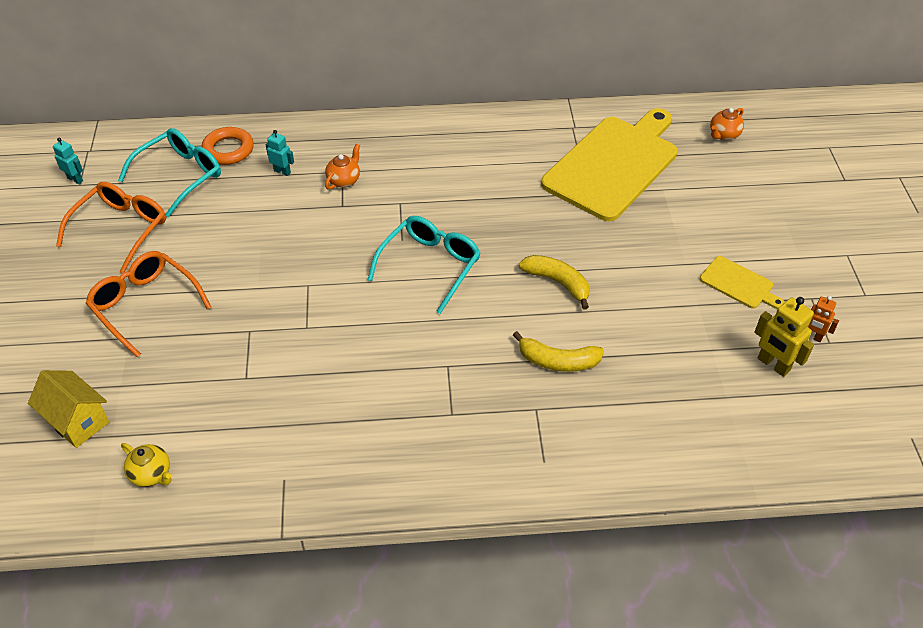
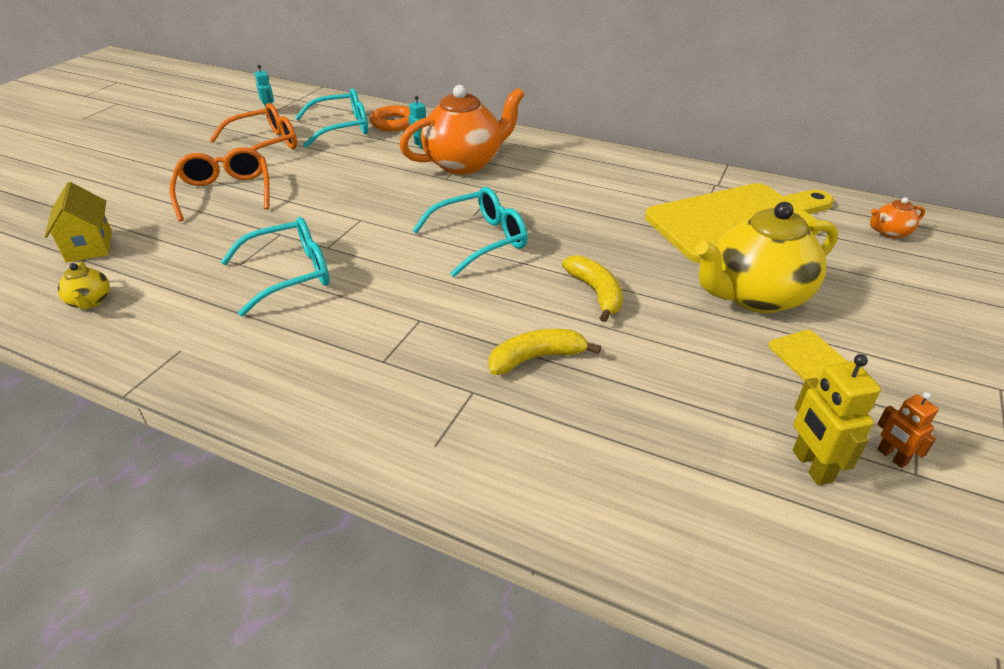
camera: 30 degrees right, 10 degrees down
orange teapot [325,144,360,190] -> orange teapot [399,85,525,174], size x2.34
yellow banana [513,331,604,372] -> yellow banana turned 120 degrees clockwise [489,329,601,375]
none -> turquoise glasses [221,217,330,316]
none -> yellow teapot [695,202,838,313]

